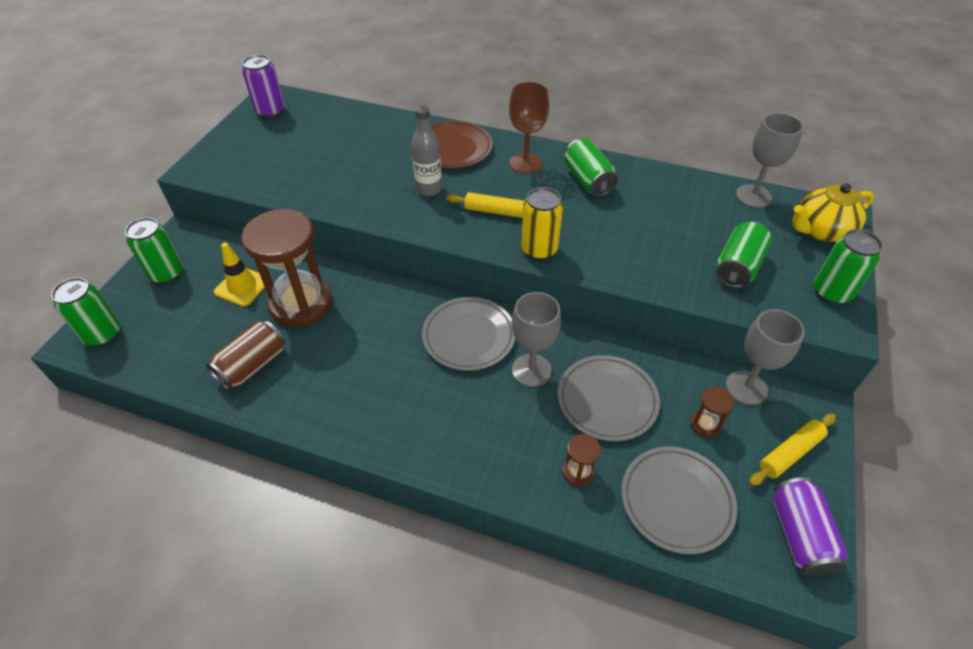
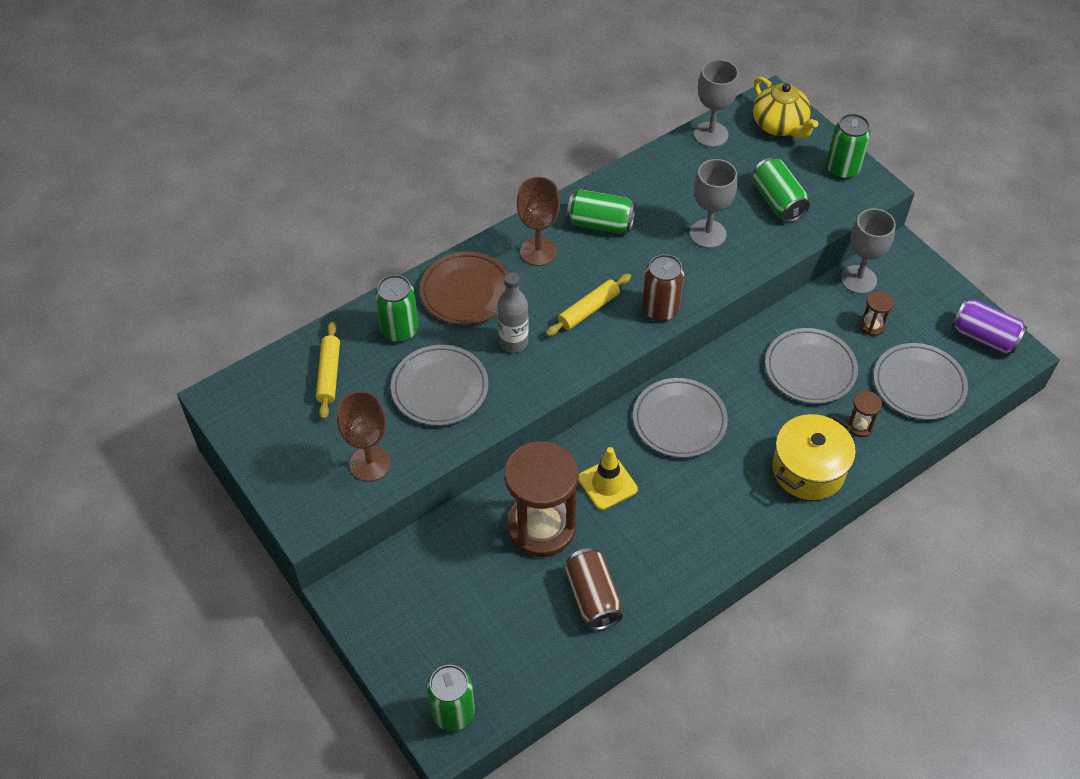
camera: 55 degrees left, 5 degrees up
green can [125,218,183,284] -> green can moved to [375,275,419,342]
yellow traffic cone [214,243,265,306] -> yellow traffic cone moved to [578,447,638,510]
purple can [242,55,285,118] -> none
grey goblet [512,292,561,387] -> grey goblet moved to [690,159,737,248]
yellow can [521,187,563,260] -> brown can [642,254,684,321]
yellow rolling pin [749,414,836,486] -> yellow rolling pin moved to [316,321,340,419]
yellow teapot [793,183,874,242] -> yellow teapot turned 45 degrees counterclockwise [753,77,818,139]
none -> brown goblet [337,391,391,482]
none -> grey plate [391,345,489,426]
none -> yellow pot [772,414,856,500]

